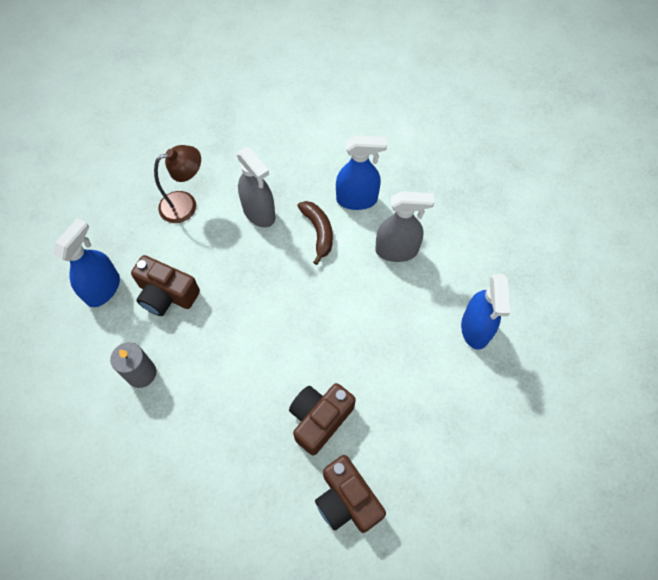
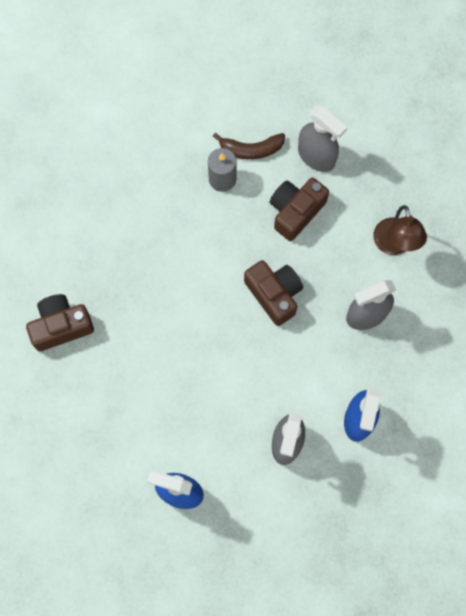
camera: 105 degrees right, 10 degrees up
blue spray bottle [53,218,120,307] -> grey spray bottle [298,106,347,172]
brown camera [289,383,356,455] -> brown camera moved to [244,260,303,326]
brown banana [297,201,333,265] -> brown banana moved to [213,133,285,159]

